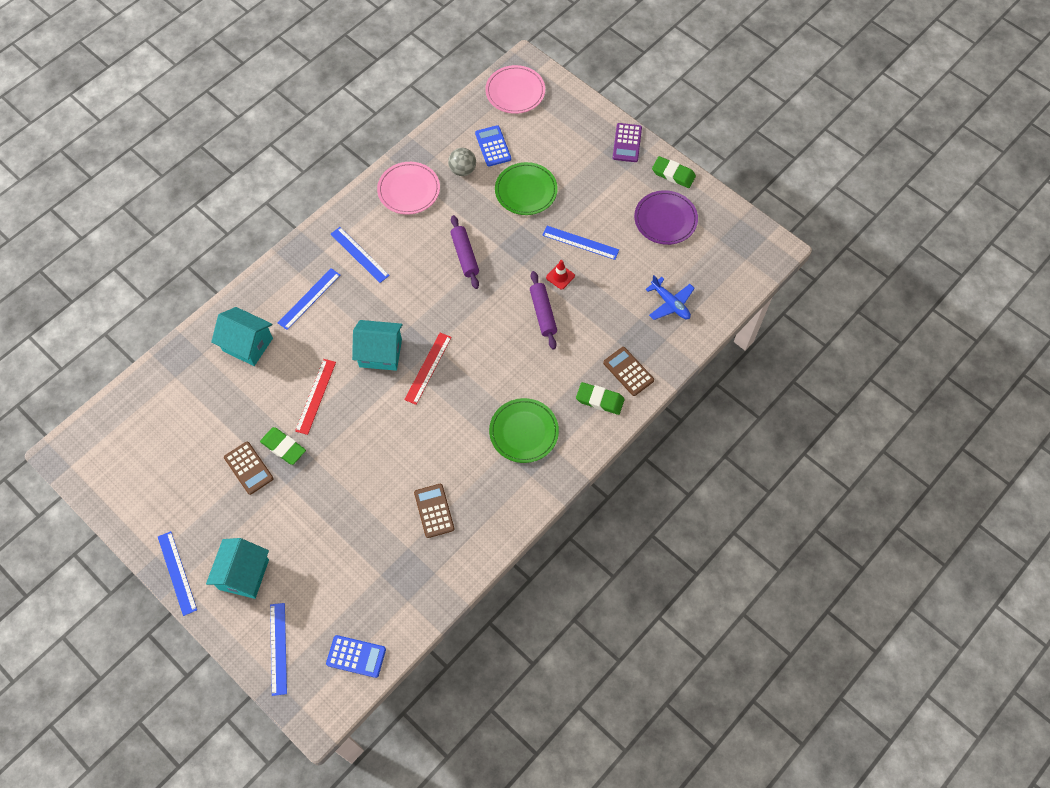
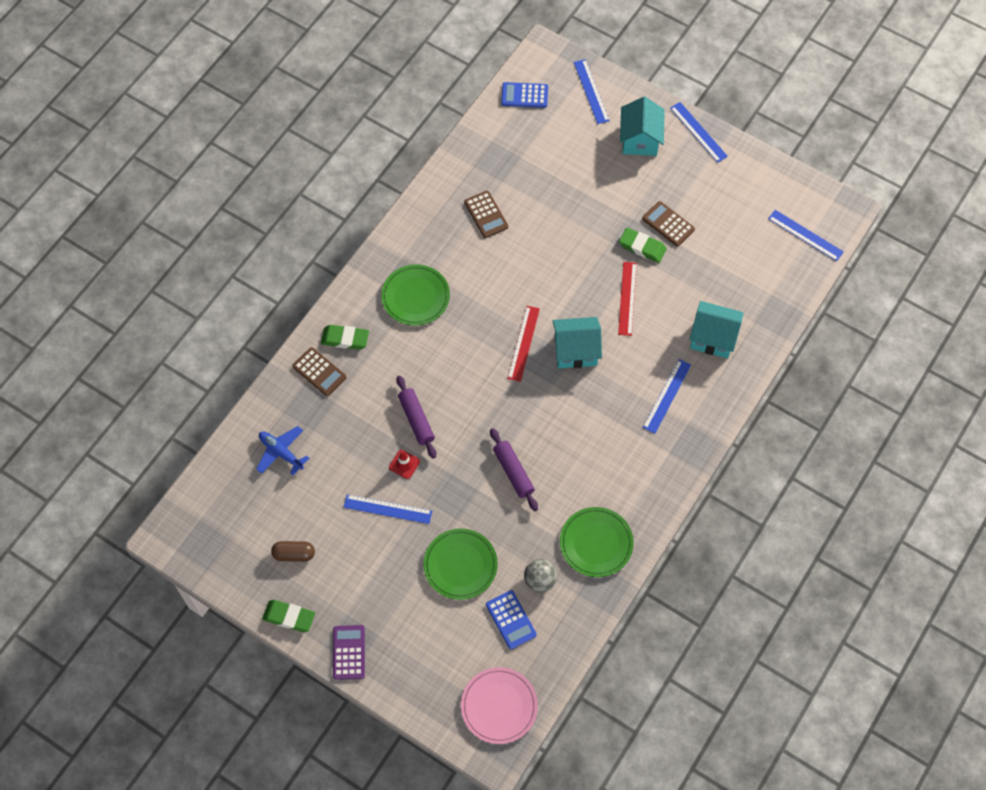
camera: 170 degrees right, 0 degrees up
blue ruler [331,227,390,283] -> blue ruler moved to [768,210,844,261]
pink plate [377,162,440,215] -> green plate [560,507,634,577]
purple plate [634,190,698,245] -> brown capsule [271,541,315,562]

